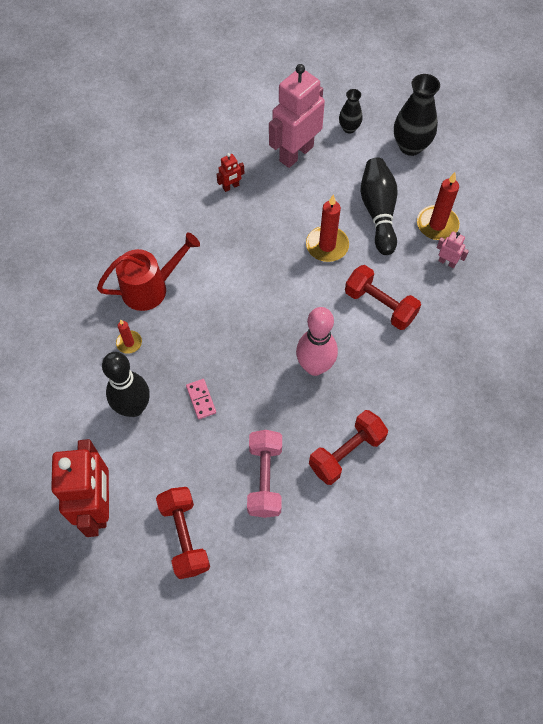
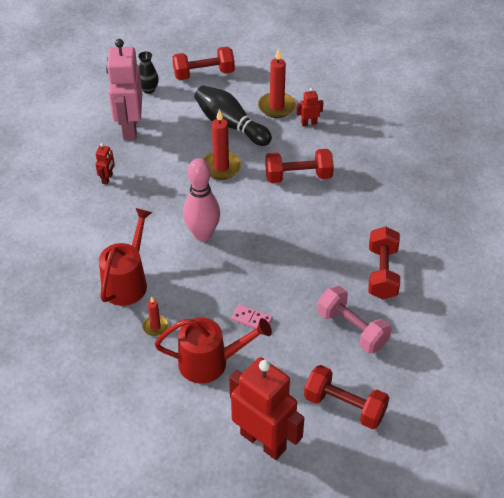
camera: 45 degrees left, 15 degrees down
black bowling pin [102,352,150,417] -> red watering can [155,317,272,384]
pink bowling pin [296,307,338,376] -> pink bowling pin moved to [183,158,220,241]
black vase [394,74,440,156] -> red dumbbell [173,47,235,80]
pink robot [437,231,469,268] -> red robot [296,88,323,126]

